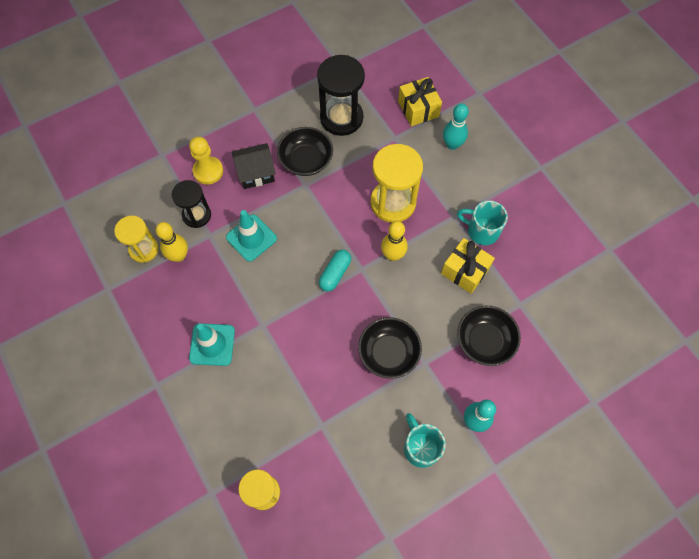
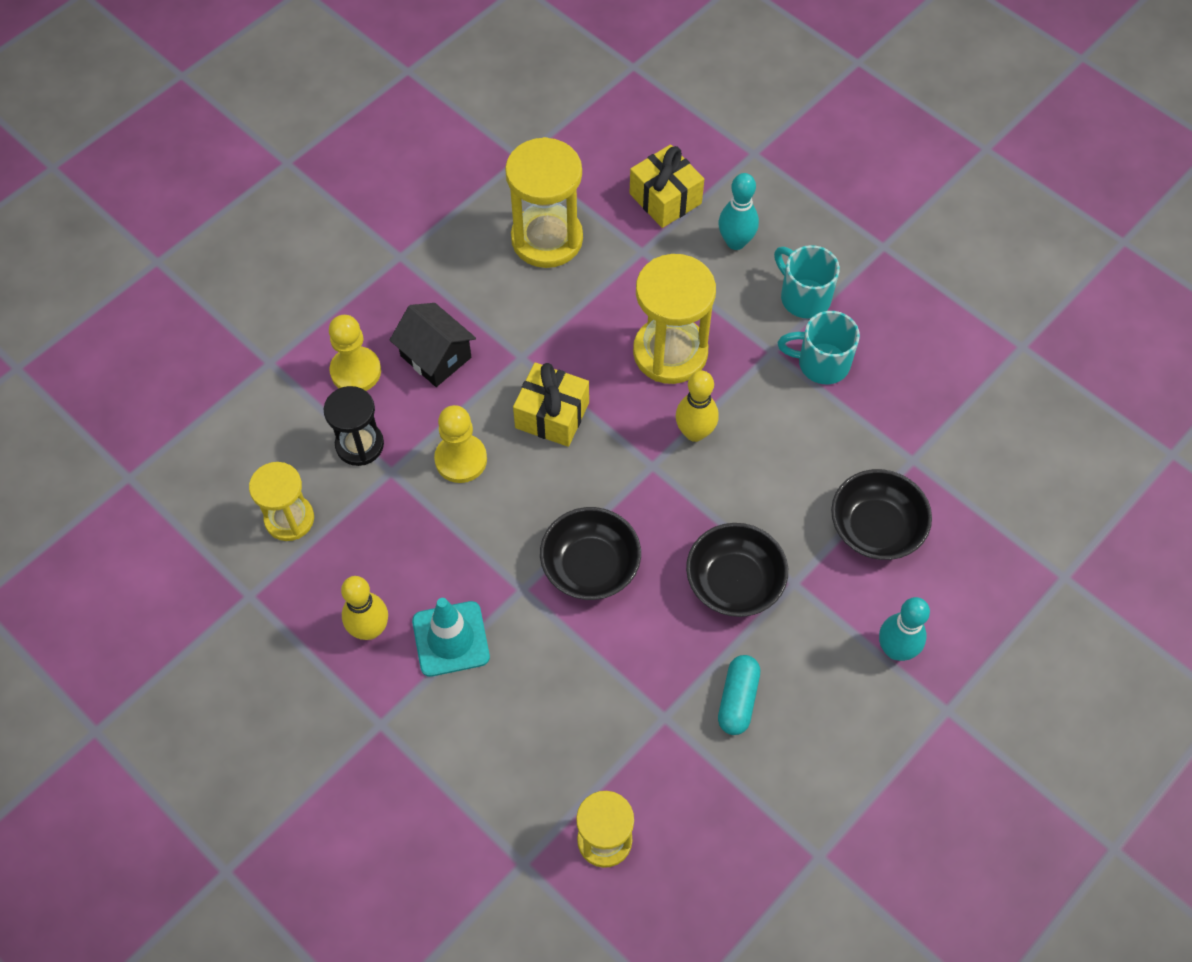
camera: 15 degrees left, 5 degrees down
yellow bowling pin [156,222,188,262] -> yellow bowling pin moved to [341,576,388,640]
turquoise traffic cone [226,210,277,262] -> yellow pawn [434,405,487,483]
black house [232,143,276,189] -> black house turned 75 degrees clockwise [390,303,476,387]
black bowl [277,127,333,176] -> black bowl moved to [540,507,641,600]
black hourglass [317,55,365,136] -> yellow hourglass [505,137,583,268]
turquoise capsule [319,250,351,292] -> turquoise capsule moved to [718,655,760,735]
turquoise mug [404,413,446,468] -> turquoise mug moved to [774,245,840,319]
yellow gift [441,238,495,294] -> yellow gift moved to [513,363,589,447]

